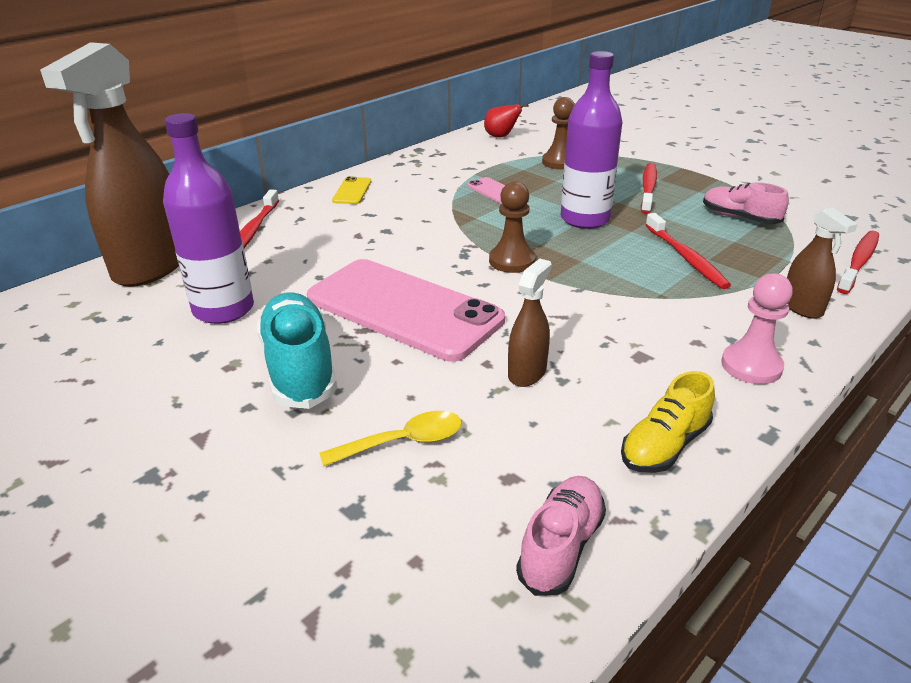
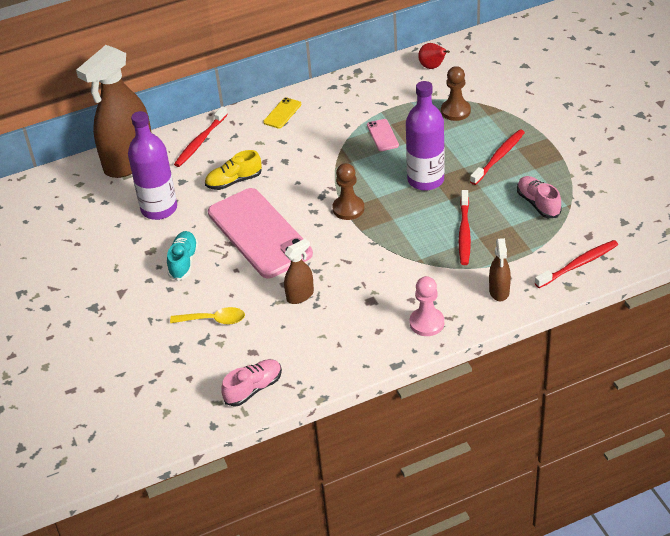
camera: 25 degrees right, 10 degrees up
turquoise shoe [257,292,337,409] -> turquoise shoe [167,231,198,281], size x0.65
yellow shoe [621,371,715,473] -> yellow shoe moved to [205,150,262,190]

